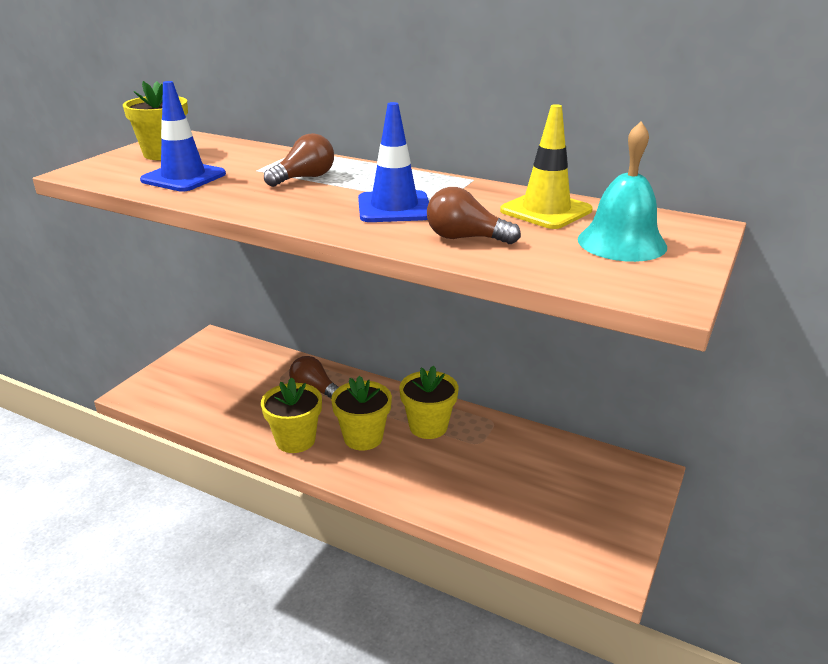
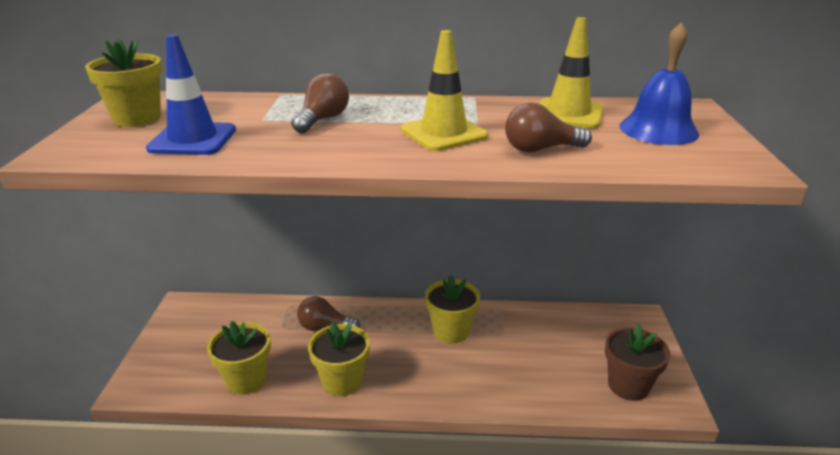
camera: 25 degrees left, 0 degrees up
yellow flower pot [331,376,392,451] -> yellow flower pot moved to [207,321,271,395]
blue traffic cone [358,102,429,222] -> yellow traffic cone [401,30,488,151]
turquoise bell [577,121,667,262] -> blue bell [619,22,699,145]
none -> brown flower pot [605,324,670,401]

